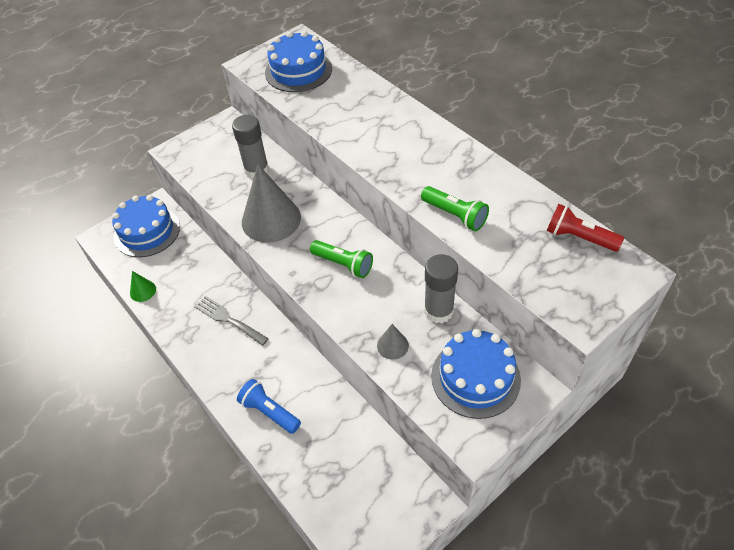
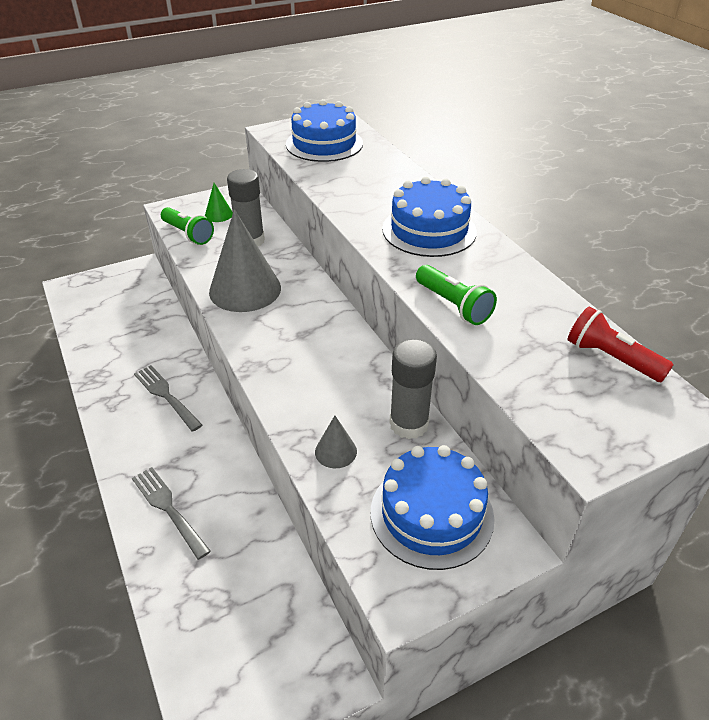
camera: 10 degrees right, 10 degrees down
blue cake [112,195,180,257] -> blue cake moved to [382,177,477,257]
green cone [130,271,156,302] -> green cone moved to [205,183,233,222]
blue flashlight [237,379,301,434] -> grey fork [132,467,211,560]
green flashlight [310,240,373,278] -> green flashlight moved to [161,207,214,245]

